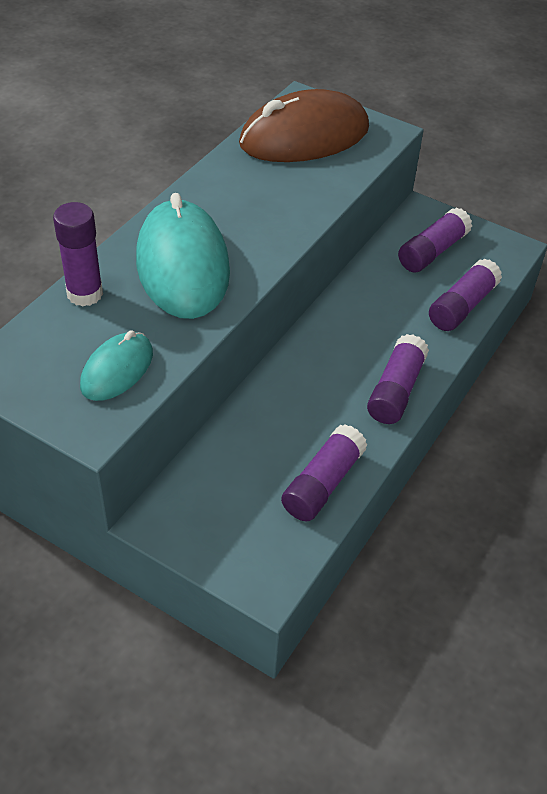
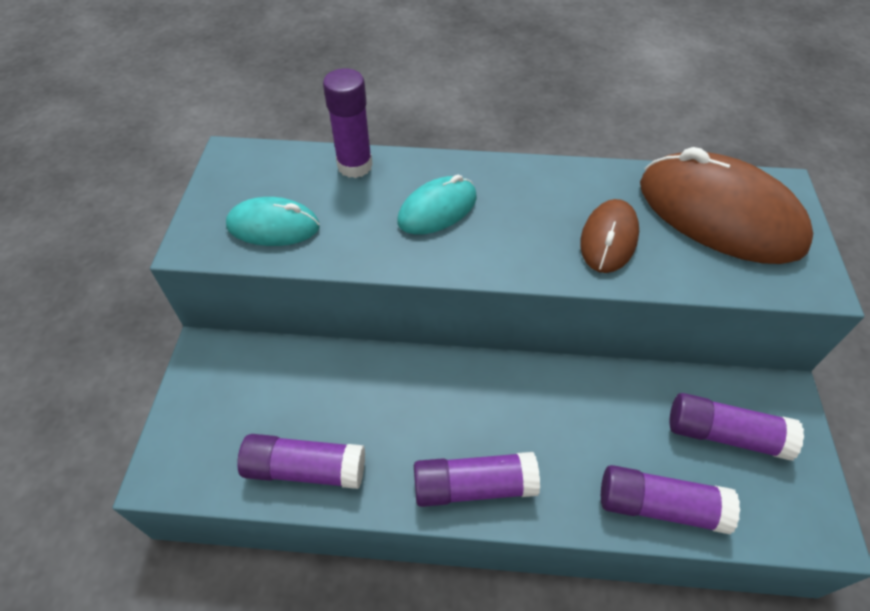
camera: 65 degrees right, 5 degrees up
turquoise mouse [136,193,230,319] -> turquoise mouse [397,174,477,235], size x0.54
none -> brown mouse [580,199,639,273]

